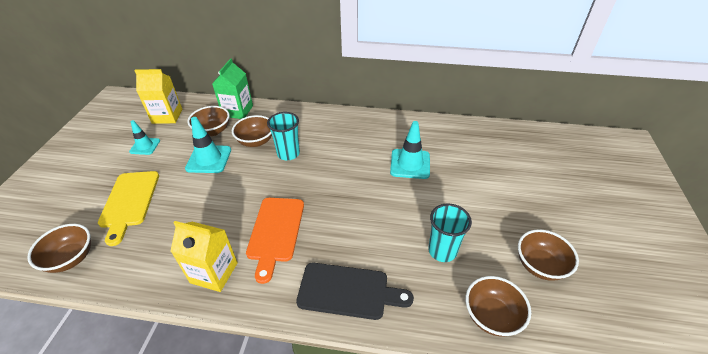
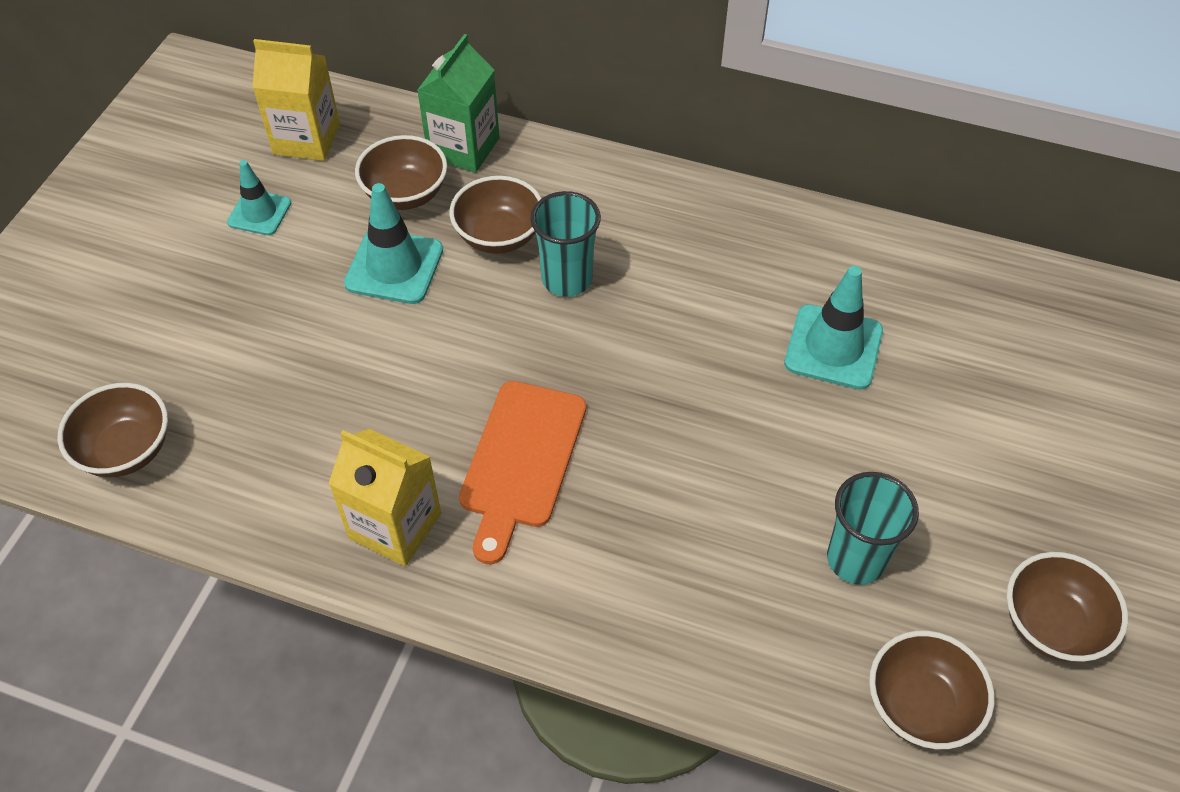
camera: 10 degrees right, 10 degrees up
yellow cutting board [98,171,159,246] -> none
black cutting board [296,263,414,320] -> none

